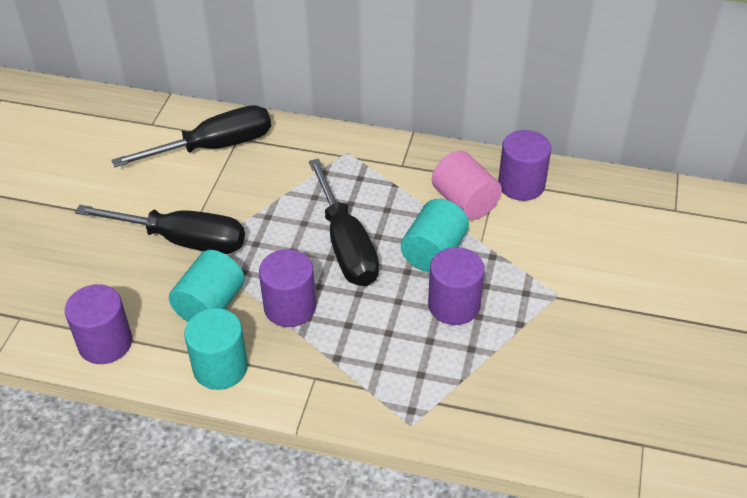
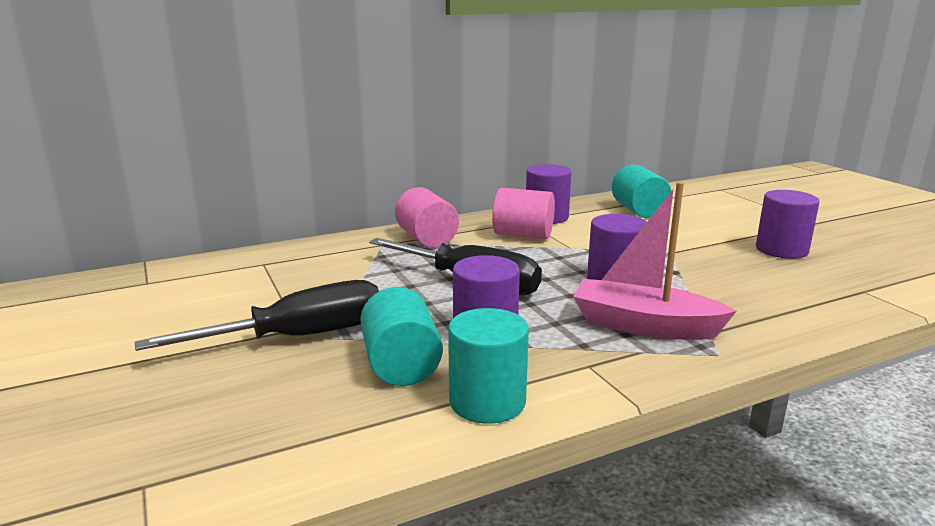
camera: 40 degrees left, 25 degrees down
purple cylinder [65,284,132,364] -> purple cylinder moved to [756,190,820,259]
black screwdriver [112,105,271,167] -> none
turquoise cylinder [401,199,469,273] -> turquoise cylinder moved to [612,165,672,218]
none -> pink cylinder [395,187,459,248]
none -> pink boat [573,182,737,340]

